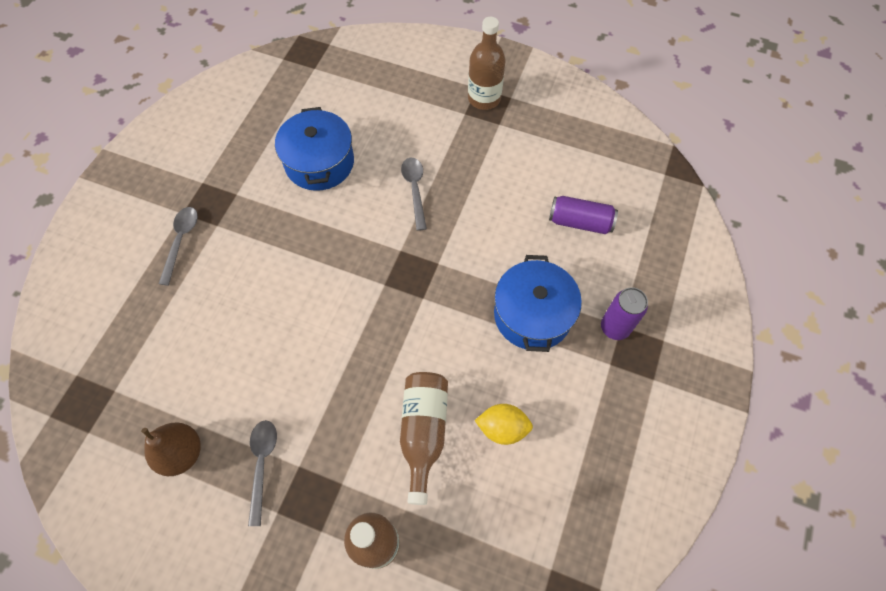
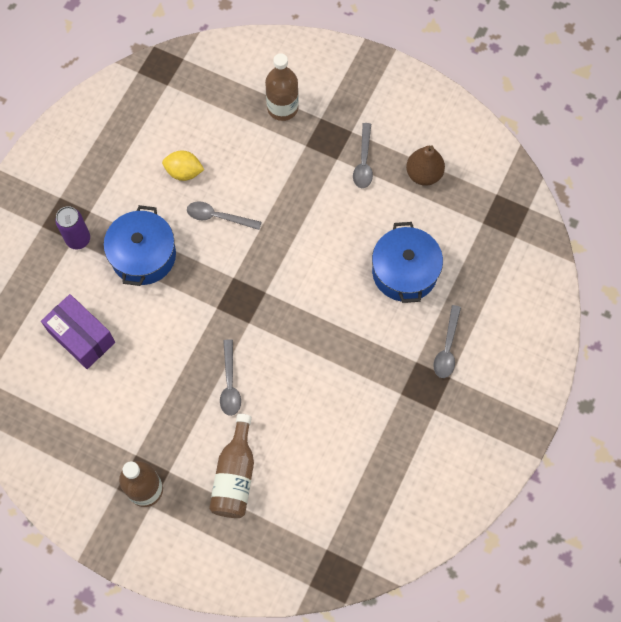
camera: 175 degrees left, 5 degrees up
blue pot [275,107,354,191] -> blue pot moved to [372,222,443,303]
brown bottle [400,372,448,505] -> brown bottle moved to [209,414,254,518]
purple can [549,196,618,234] -> purple box [41,294,115,369]
none -> grey spoon [187,201,261,230]

